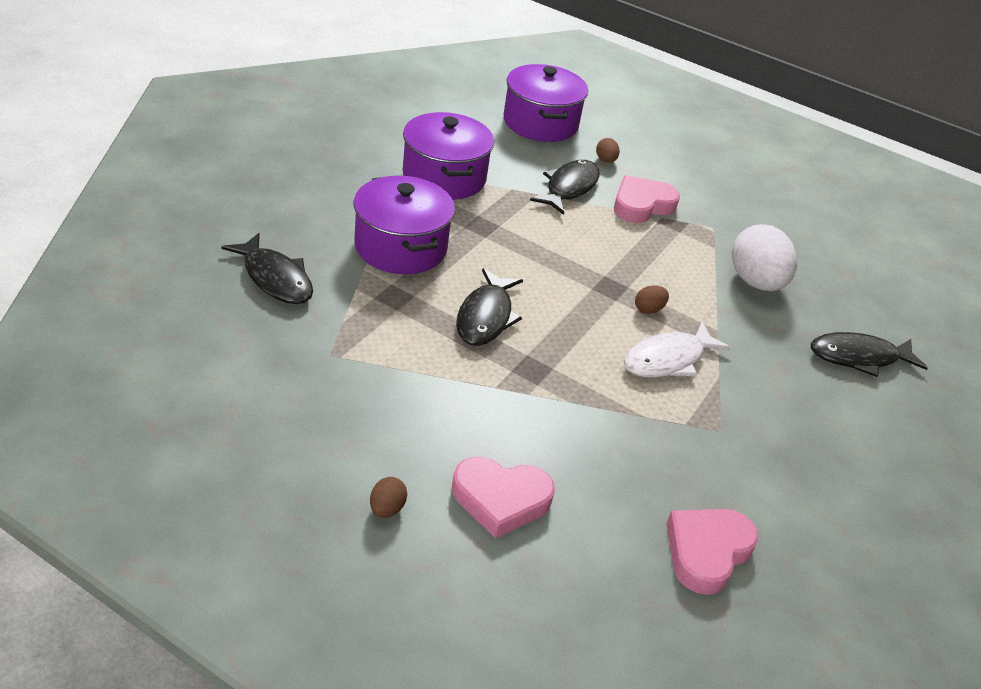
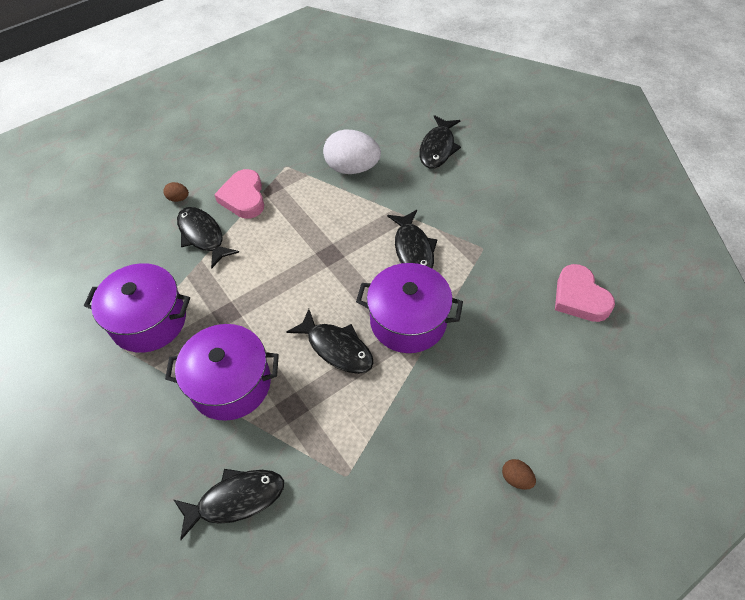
camera: 60 degrees left, 15 degrees up
pink heart [452,457,555,539] -> none
purple pot [503,64,588,142] -> purple pot moved to [356,263,463,353]
white fish [624,322,731,377] -> black fish [387,210,438,269]
brown egg [635,285,669,314] -> none

